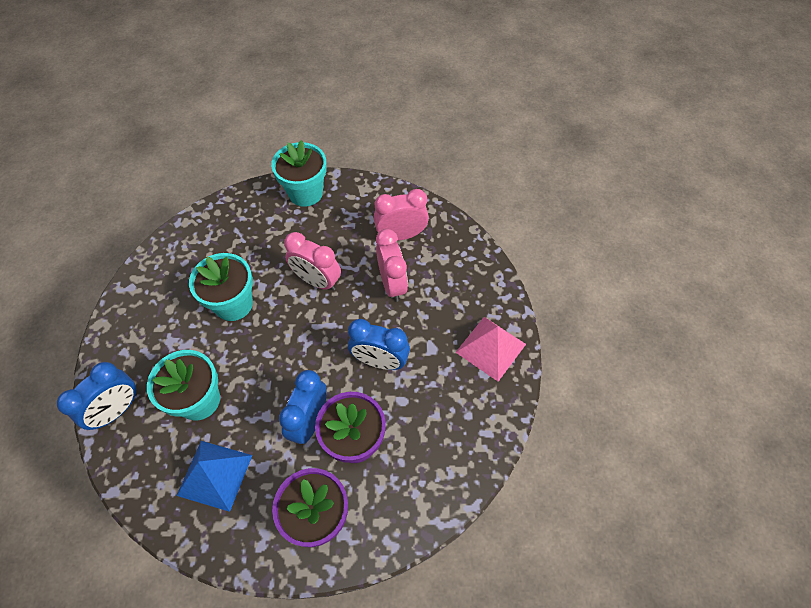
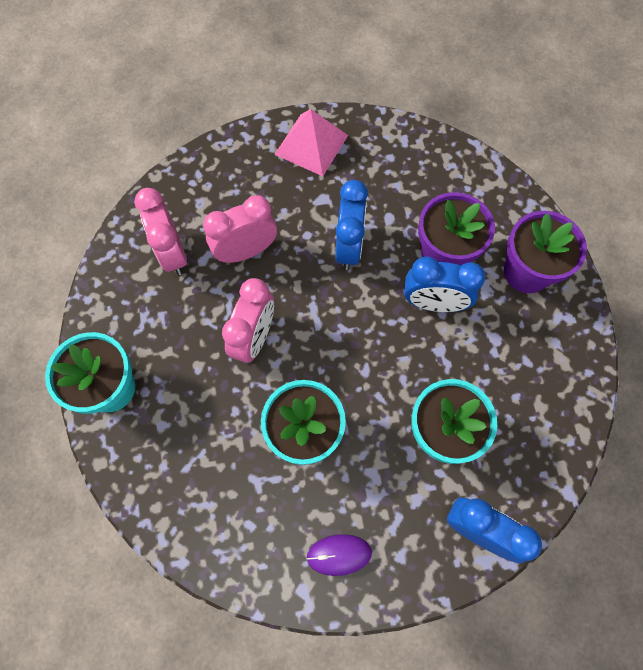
camera: 100 degrees left, 10 degrees up
blue pyramid [176,441,253,512] -> none
none -> purple mouse [307,534,372,576]

